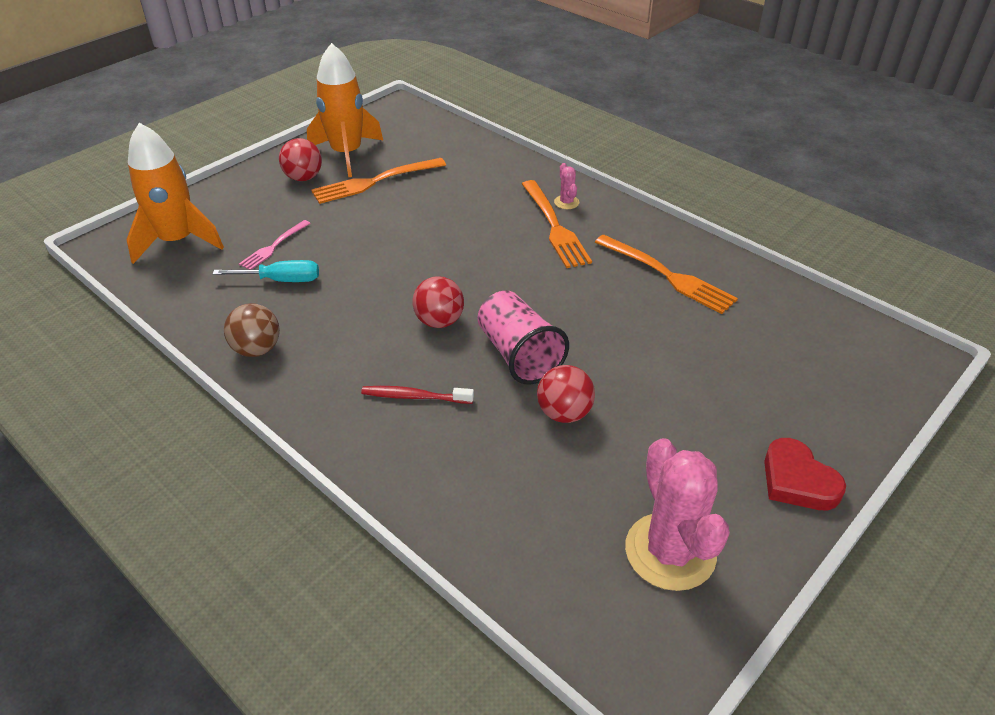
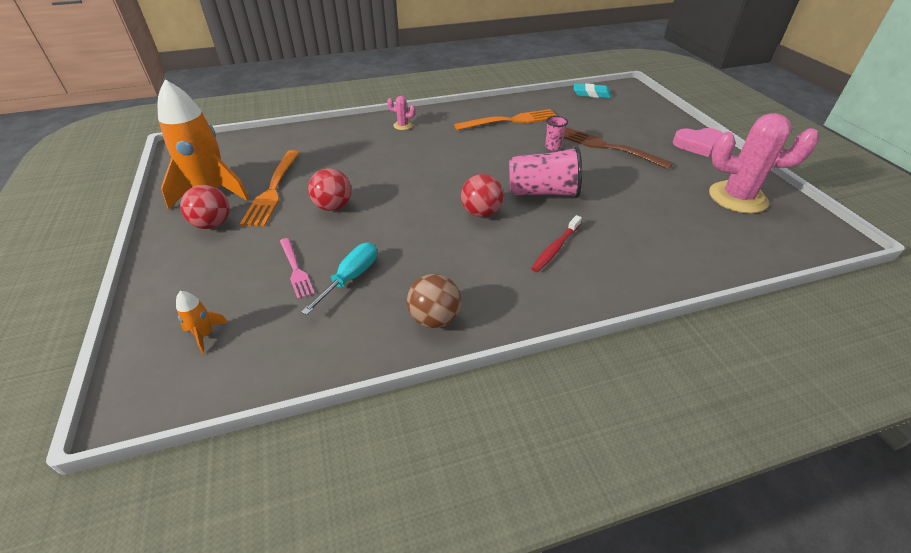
camera: 60 degrees left, 0 degrees up
orange rocket [126,123,224,264] -> orange rocket [176,291,228,354], size x0.41
orange fork [522,180,592,268] -> none
red ball [537,365,595,423] -> red ball moved to [308,168,351,211]
red heart [764,438,846,510] -> pink heart [673,128,723,157]
none -> pink cup [545,116,568,151]
none -> brown fork [563,127,673,170]
none -> turquoise eraser [574,83,611,98]

